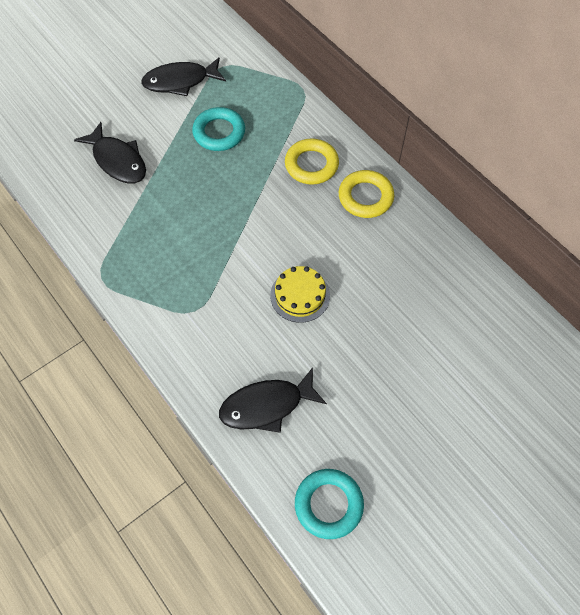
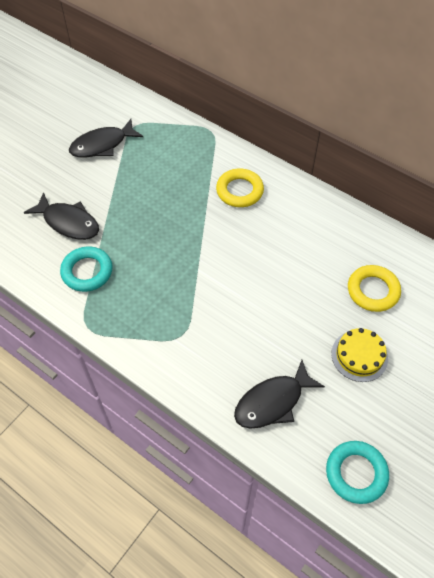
camera: 15 degrees left, 5 degrees down
turquoise ring [192,107,245,151] -> turquoise ring moved to [60,246,113,292]
yellow cake [270,266,330,323] -> yellow cake moved to [331,328,388,382]
yellow ring [339,170,394,218] -> yellow ring moved to [348,265,401,312]

